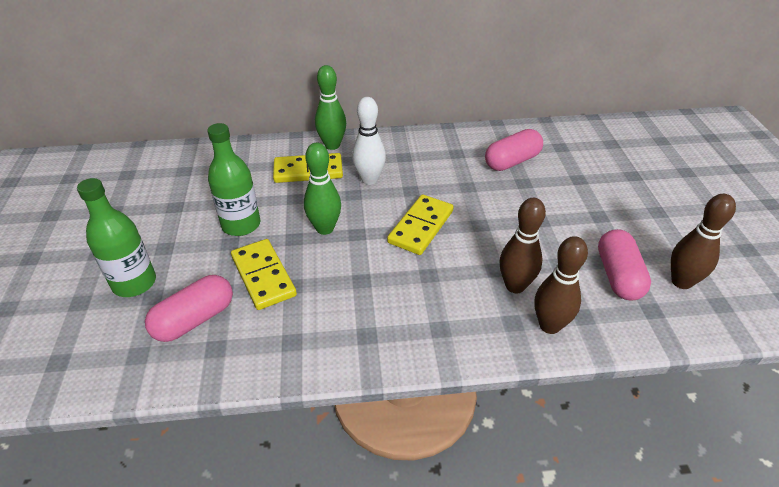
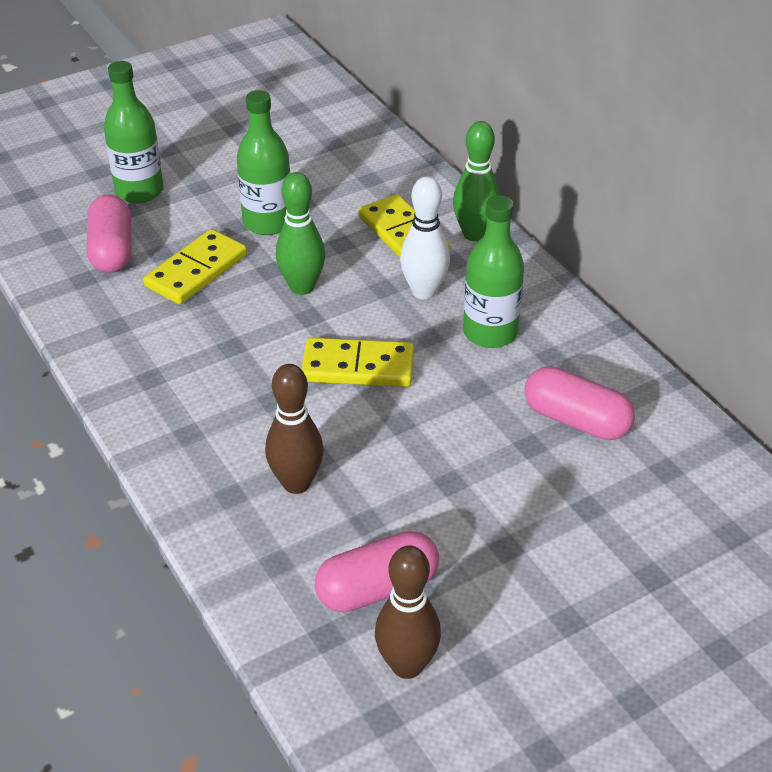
camera: 65 degrees right, 0 degrees up
pink capsule [145,275,233,342] -> pink capsule turned 60 degrees clockwise [87,195,132,273]
brown bowling pin [535,236,588,334] -> none
none -> green bottle [463,195,524,348]

